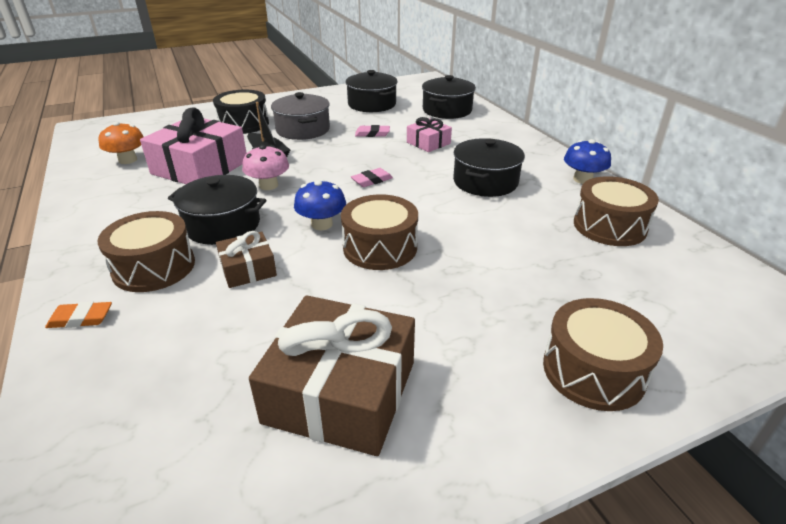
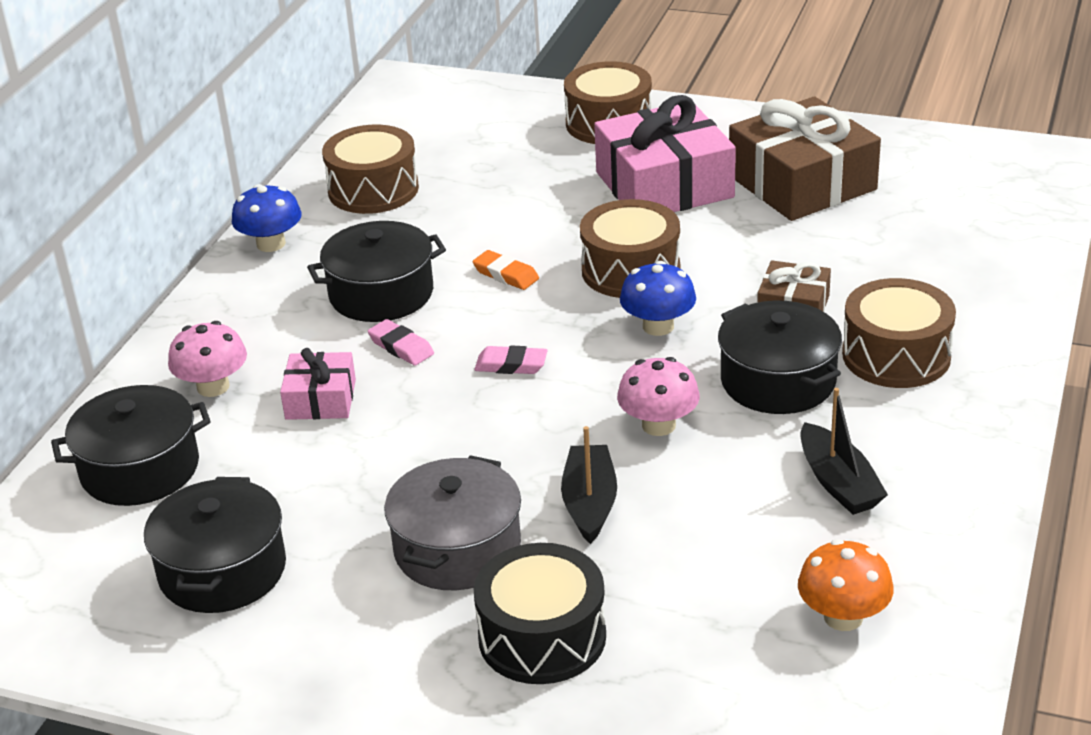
camera: 135 degrees left, 0 degrees up
orange eraser [45,302,112,328] -> orange eraser moved to [472,250,539,290]
pink gift [140,107,247,184] -> pink gift moved to [594,95,736,212]
pink eraser [355,125,390,137] -> pink eraser moved to [368,319,434,366]
none -> pink mushroom [168,321,247,397]
none -> black boat [801,388,888,515]

